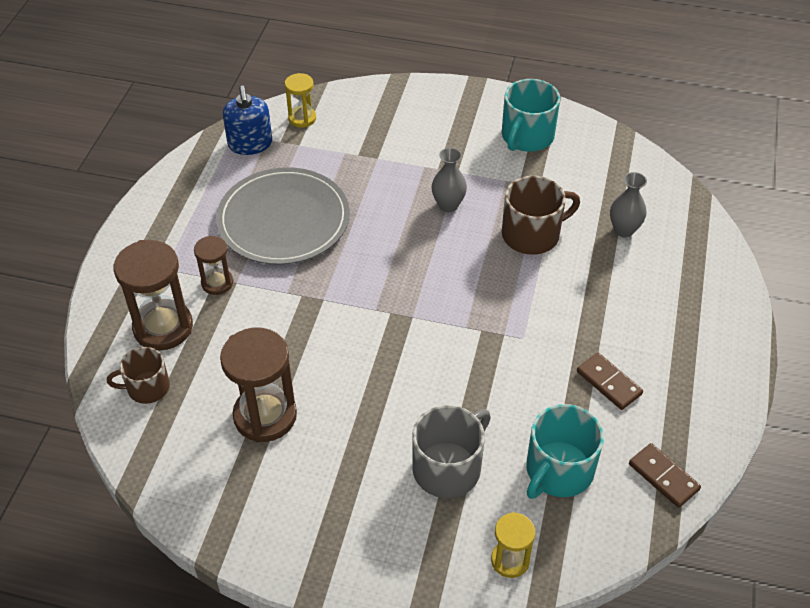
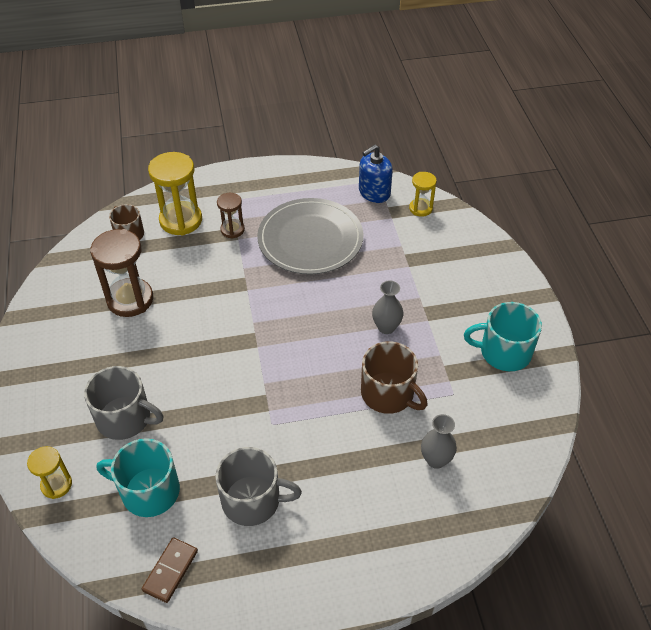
camera: 65 degrees right, 0 degrees up
brown hourglass [114,240,193,351] -> yellow hourglass [148,152,202,235]
brown domino [577,353,643,410] -> grey mug [215,447,302,526]

